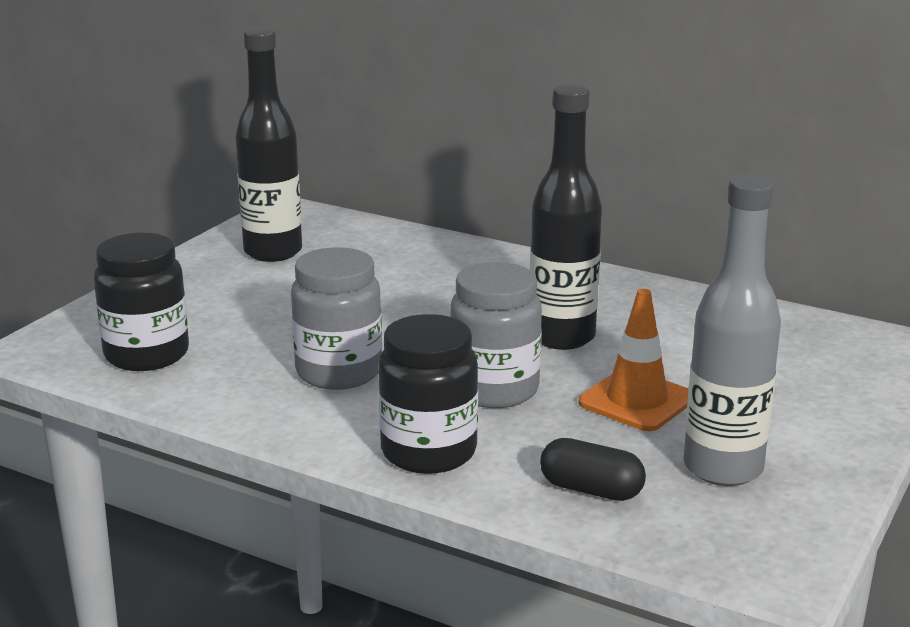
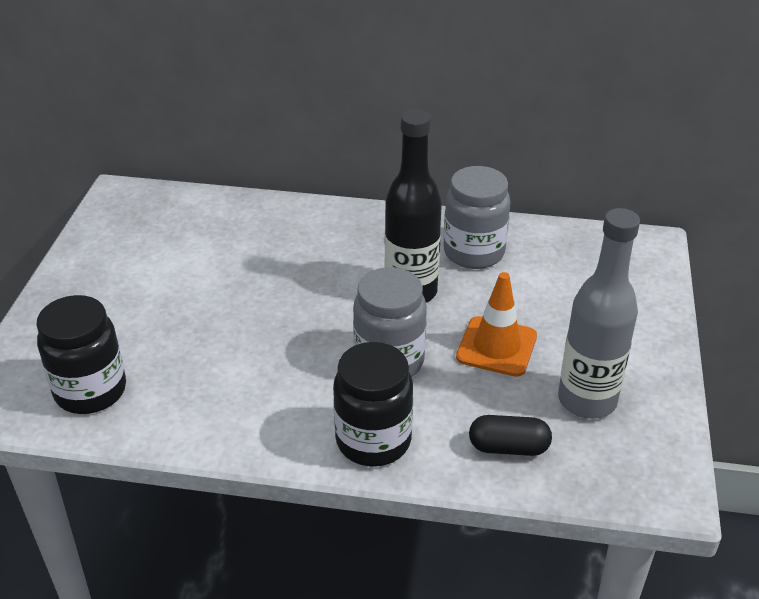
camera: 20 degrees left, 15 degrees up
black bottle [235,27,302,262] -> none
grey jar [291,247,382,390] -> grey jar moved to [444,166,510,269]

